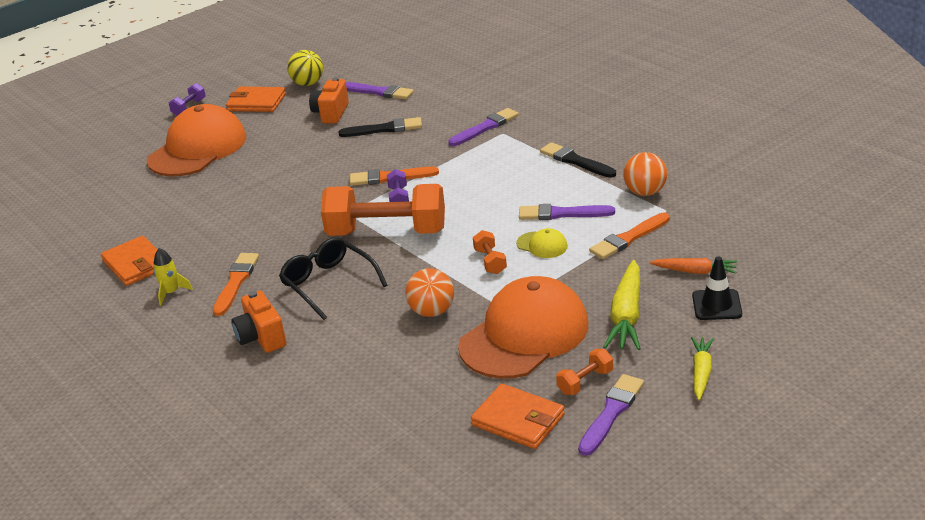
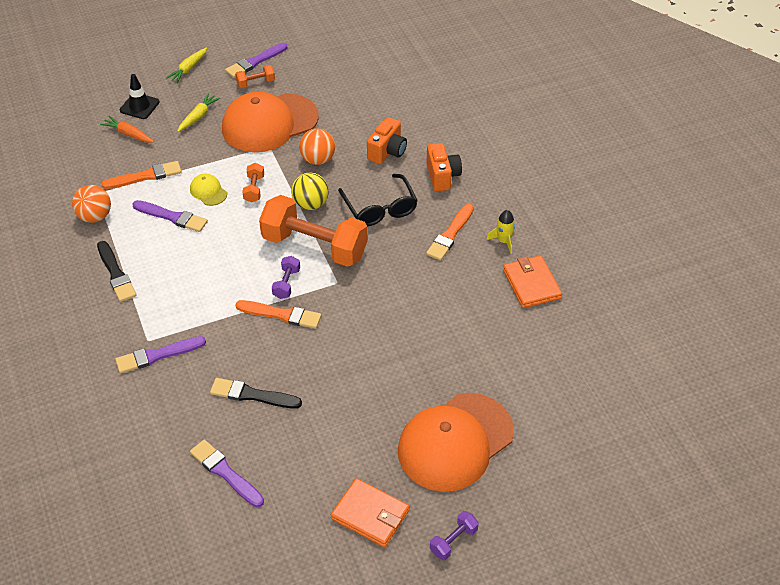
camera: 165 degrees left, 15 degrees up
yellow ball [287,50,323,86] -> yellow ball moved to [291,173,329,210]
orange camera [309,77,349,124] -> orange camera moved to [367,117,407,164]
orange wallet [471,383,565,449] -> none
yellow carrot [603,260,641,350] -> yellow carrot [178,93,220,132], size x0.61

